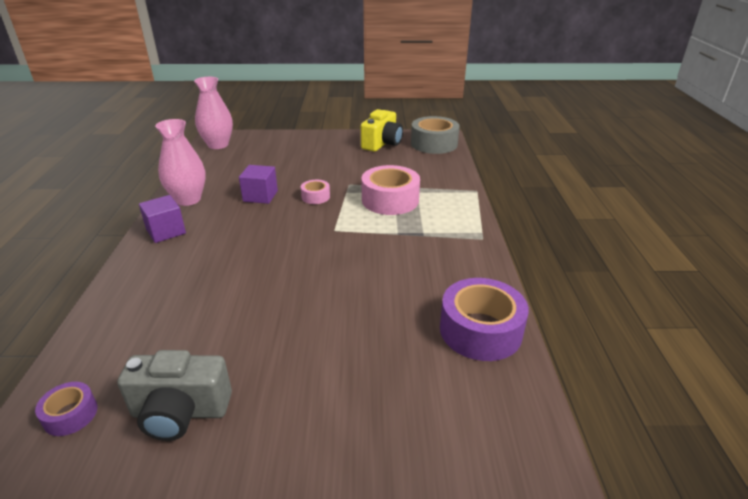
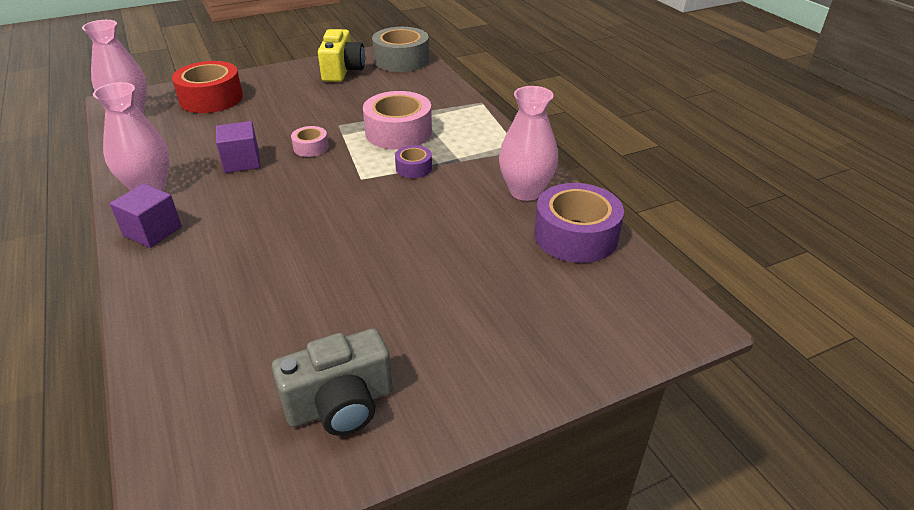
camera: 25 degrees left, 5 degrees up
purple tape [35,382,98,436] -> purple tape moved to [395,145,432,178]
none -> red tape [172,61,243,113]
none -> pink vase [499,86,558,201]

